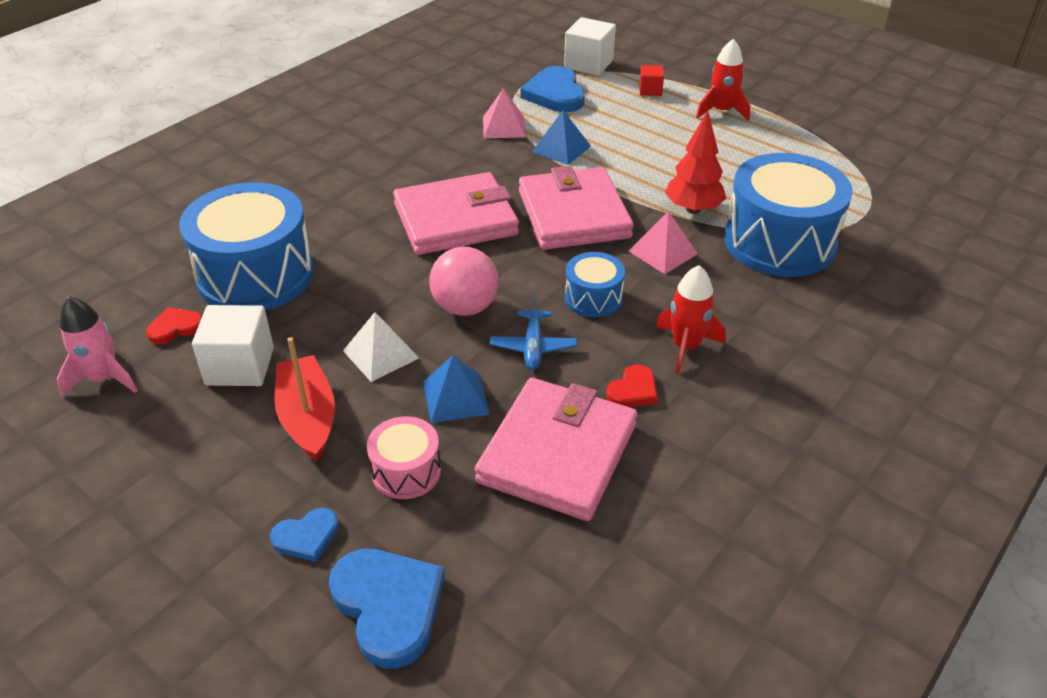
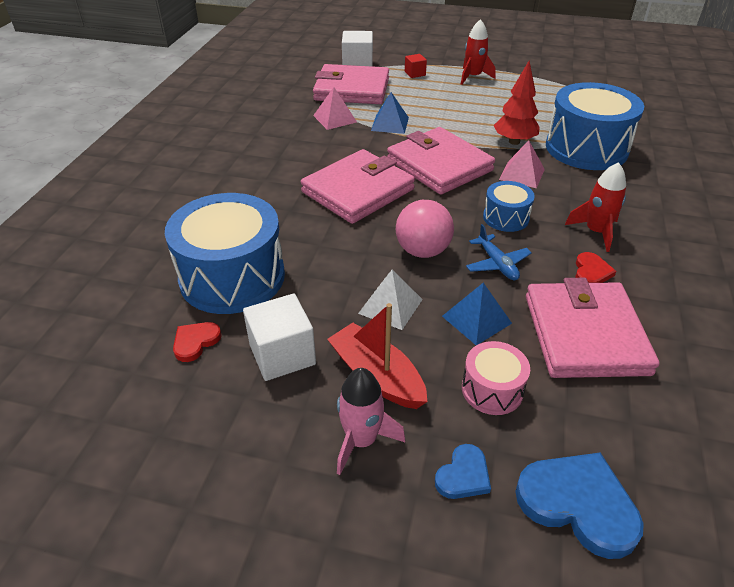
camera: 25 degrees left, 0 degrees up
pink rocket [56,296,138,397] -> pink rocket moved to [337,368,405,475]
blue heart [520,66,585,112] -> pink wallet [313,64,389,104]

